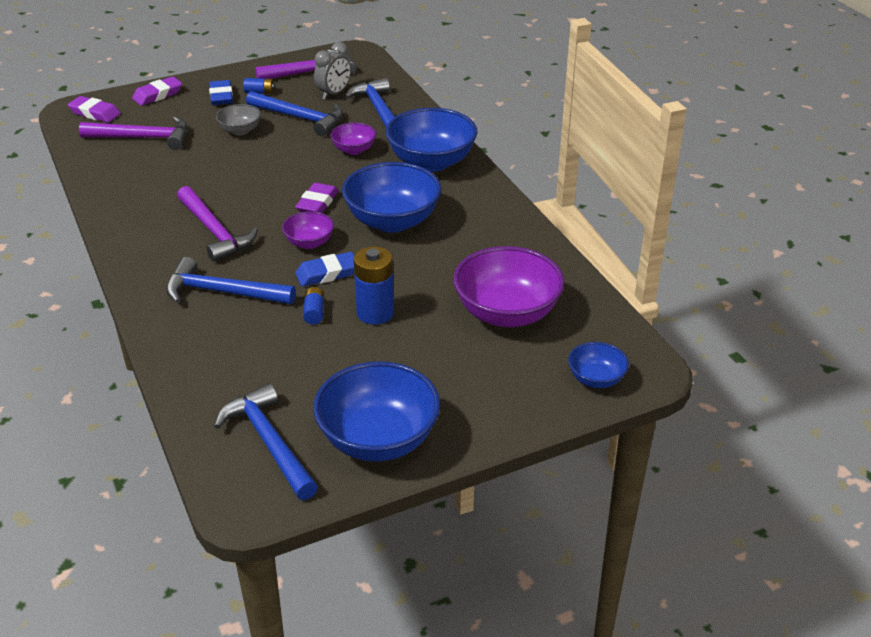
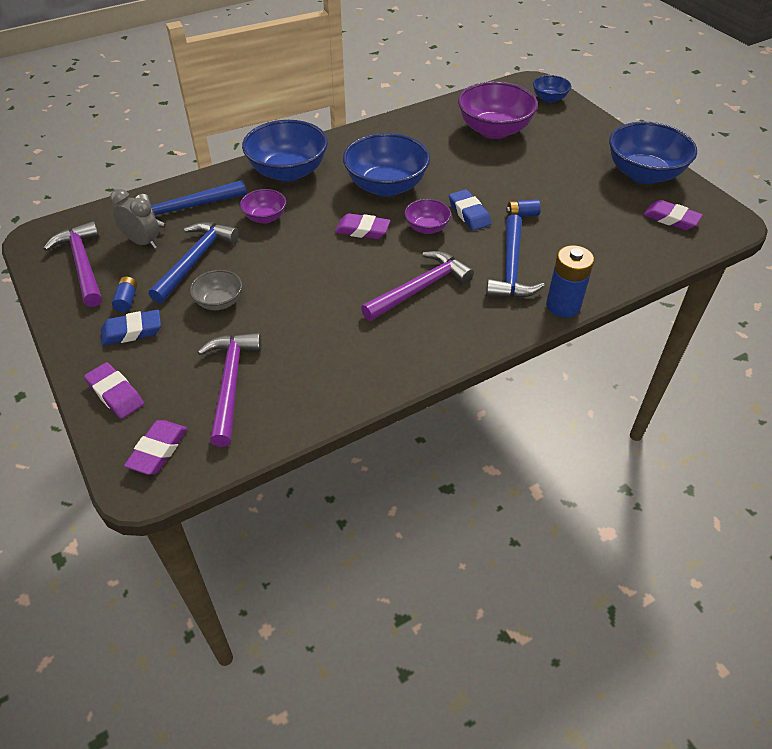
camera: 95 degrees left, 10 degrees up
blue hammer [214,383,318,500] -> purple eraser [643,200,703,230]
blue battery [354,247,394,325] -> blue battery moved to [546,245,594,318]

